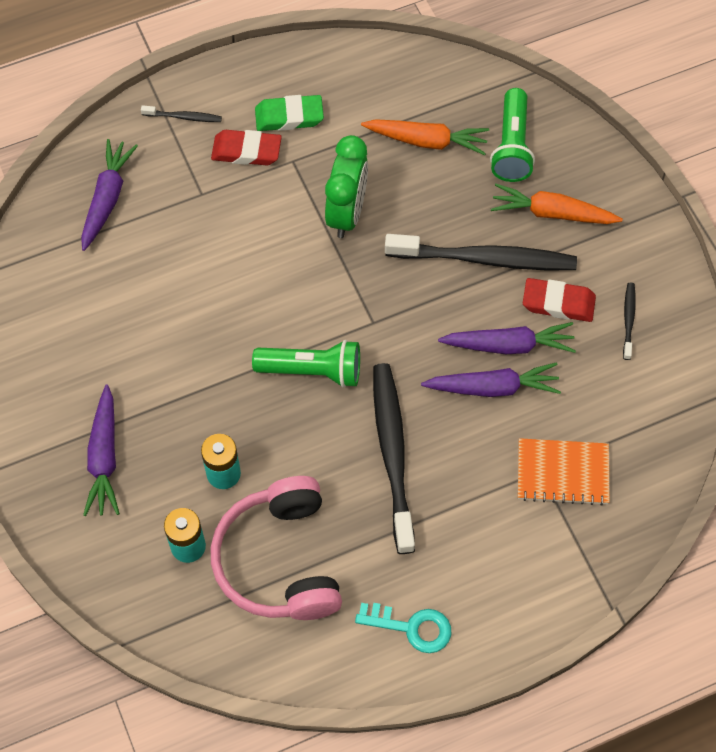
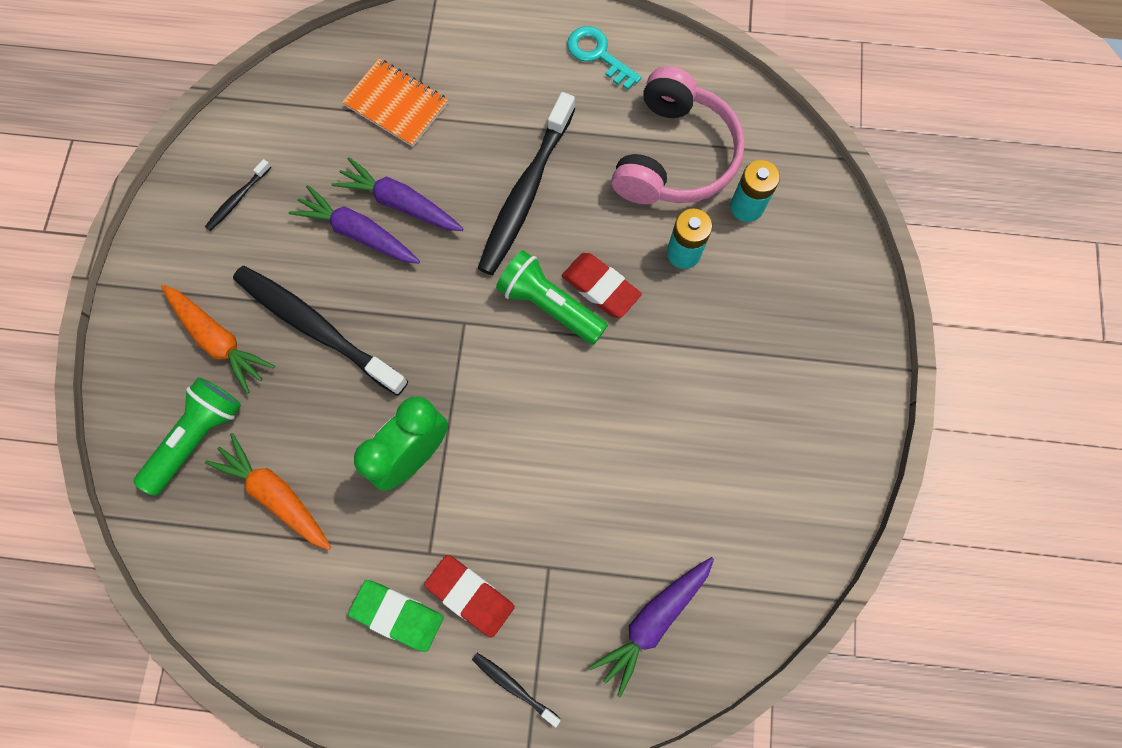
camera: 150 degrees left, 10 degrees up
purple carrot [83,385,120,516] -> none
red eraser [523,278,596,322] -> red eraser moved to [562,253,642,318]

